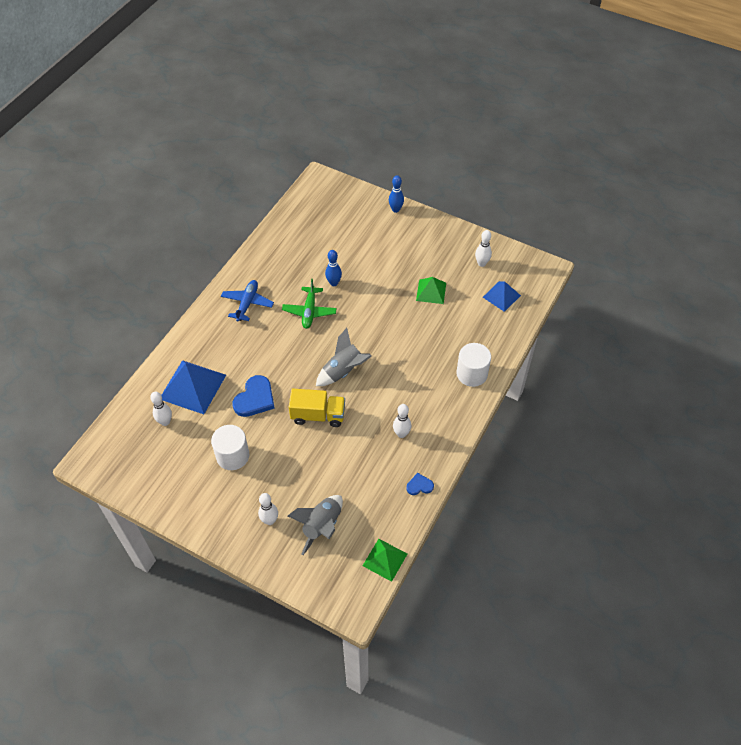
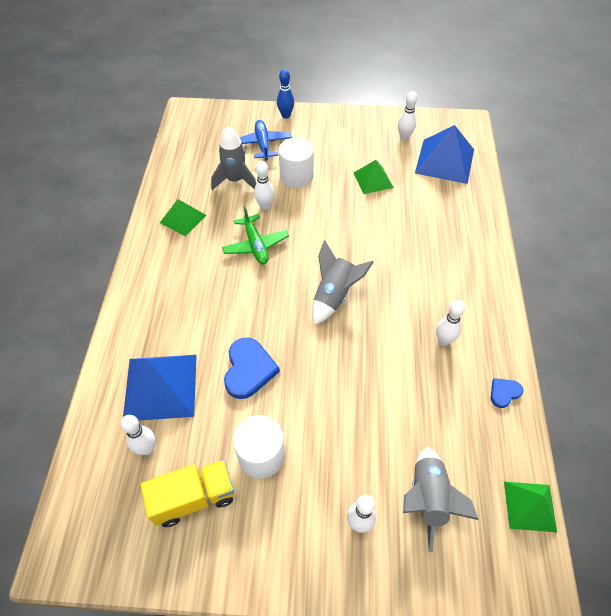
camera: 25 degrees left, 0 degrees up
blue plane [221,280,274,322] -> blue plane moved to [239,120,292,161]
yellow truck [289,389,345,427] -> yellow truck moved to [140,460,234,527]
blue bowling pin [325,250,342,286] -> white bowling pin [254,161,274,210]
white cylinder [456,343,491,387] -> white cylinder moved to [279,138,314,188]
blue pyramid [483,281,521,312] -> blue pyramid [415,125,474,184], size x1.69
none -> green pyramid [160,199,207,236]
none -> grey rocket [211,126,256,190]

